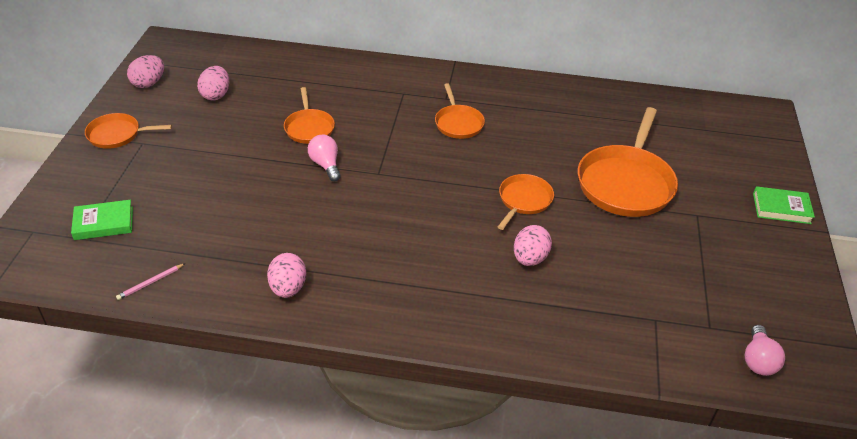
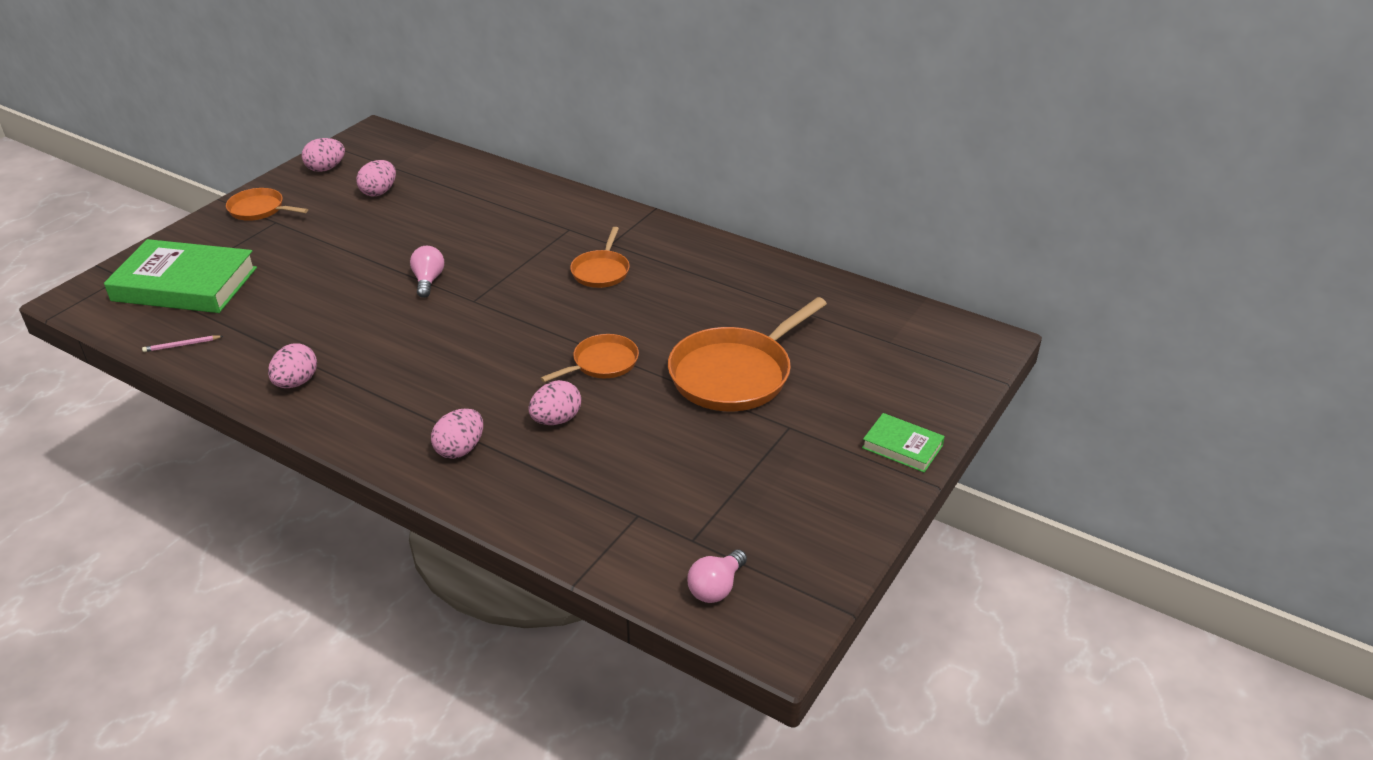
camera: 25 degrees right, 5 degrees down
green book [71,200,133,240] -> green book [104,239,257,313], size x2.04
orange pan [284,87,335,144] -> none
none -> pink egg [431,408,483,459]

